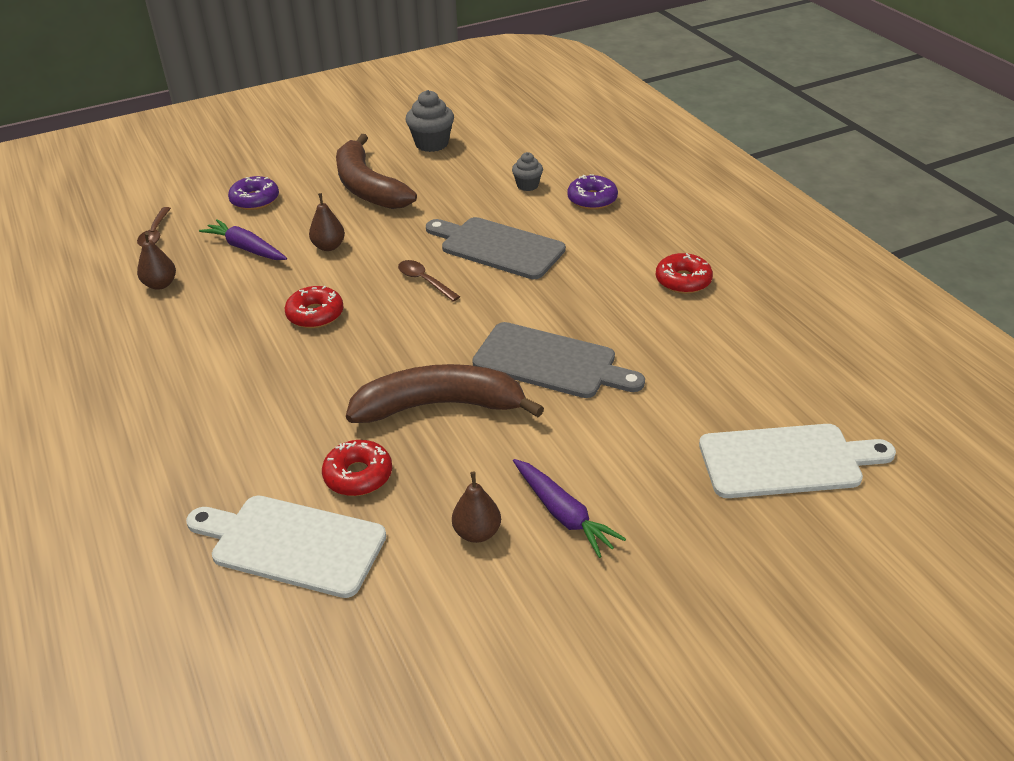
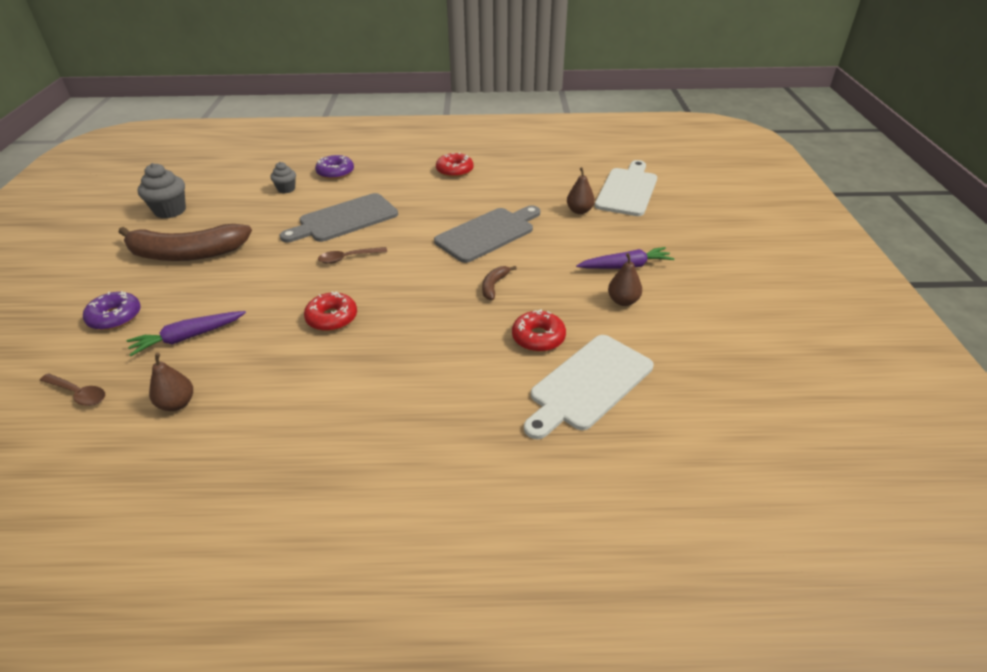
camera: 65 degrees left, 0 degrees up
brown pear [309,193,345,251] -> brown pear moved to [567,167,595,214]
brown banana [346,364,544,423] -> brown banana [482,266,517,300], size x0.41

